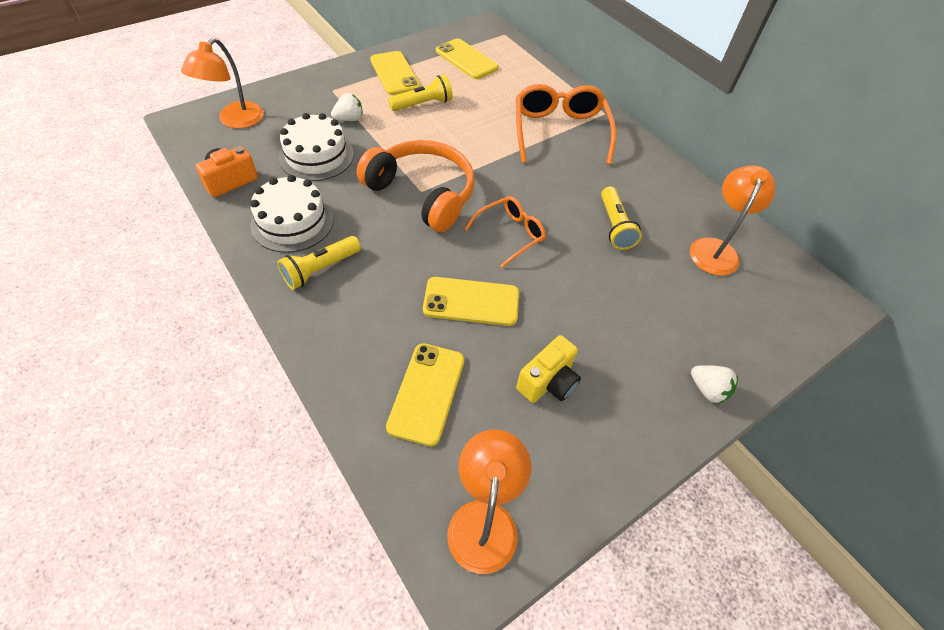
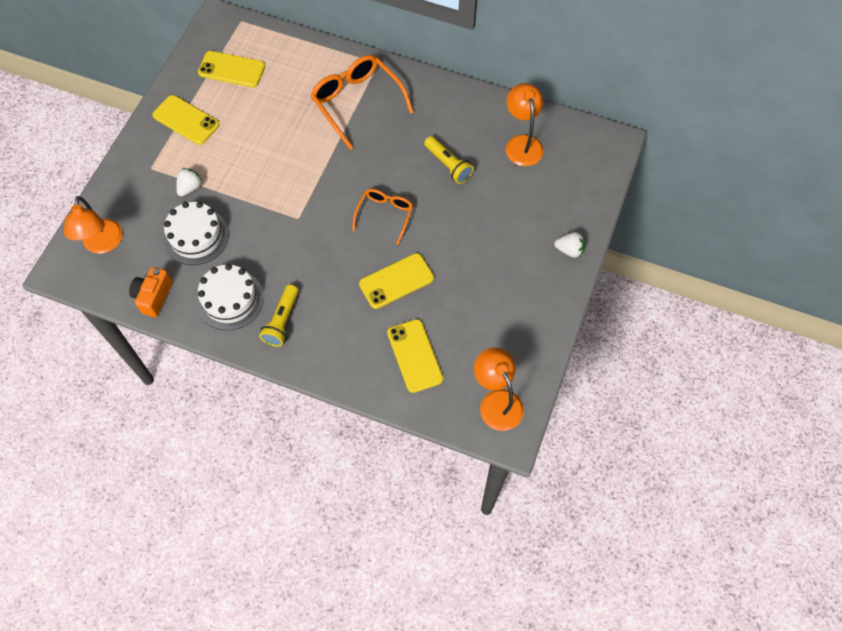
camera: 30 degrees left, 10 degrees up
orange headphones [357,140,474,232] -> none
yellow flashlight [388,75,453,111] -> none
yellow camera [516,335,581,403] -> none

